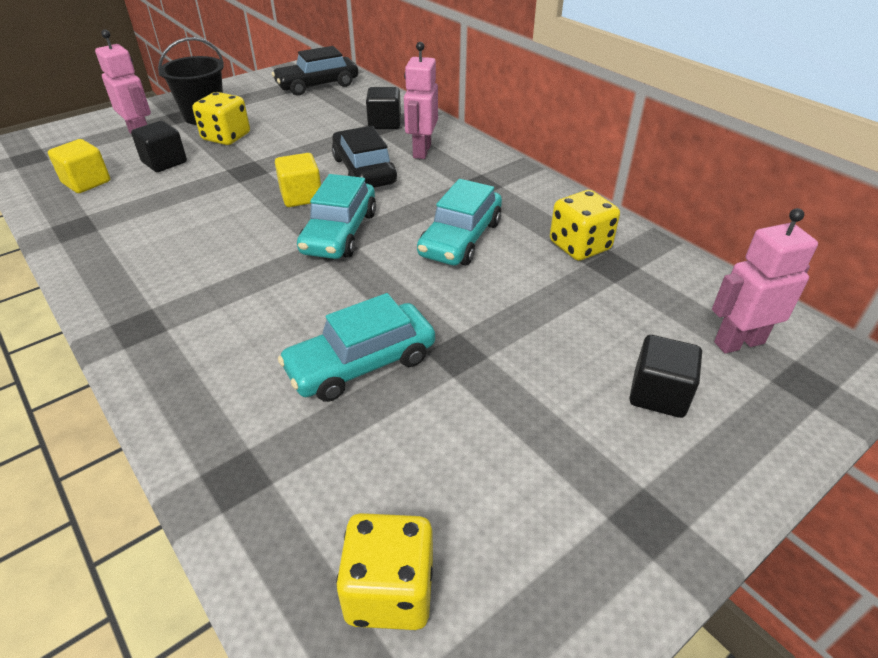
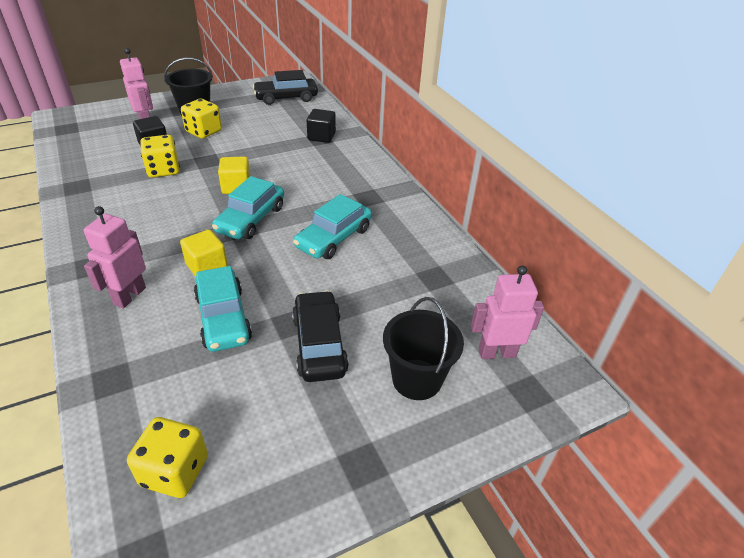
camera: 10 degrees right, 0 degrees up
yellow cube [48,139,110,193] -> yellow cube moved to [180,229,228,277]
turquoise car [278,293,435,402] -> turquoise car turned 90 degrees counterclockwise [194,266,252,352]
black car [332,126,397,188] -> black car moved to [292,291,349,382]
pink robot [404,42,438,159] -> pink robot moved to [84,206,146,309]
yellow dice [550,190,620,261] -> yellow dice moved to [140,135,180,178]
black cube [629,335,702,418] -> black bucket [383,297,464,400]

